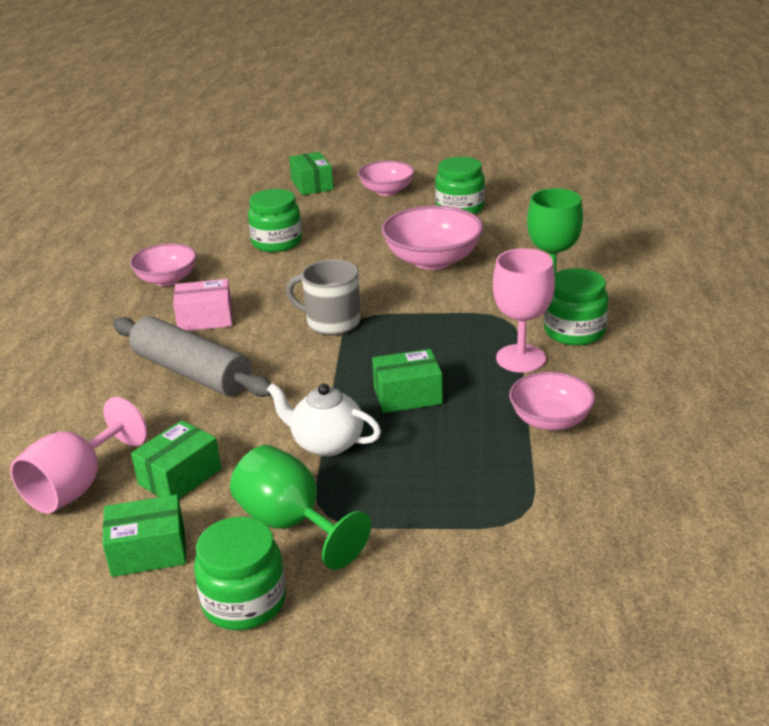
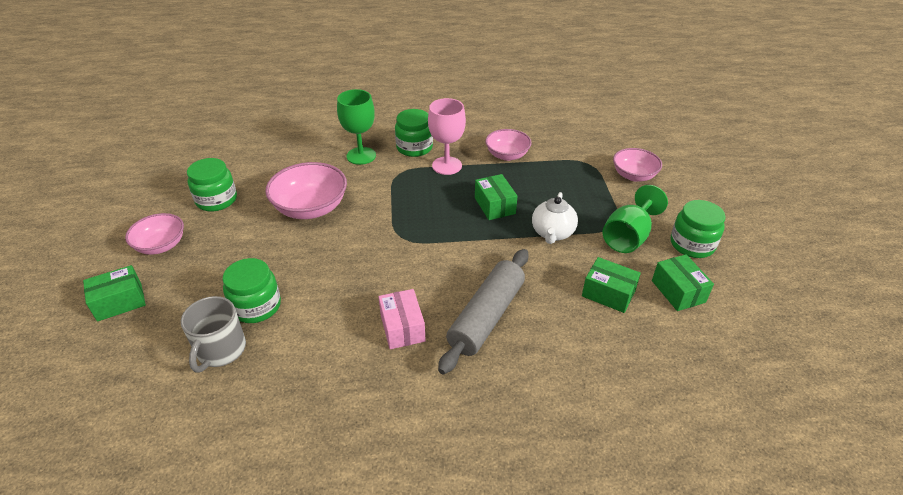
camera: 100 degrees left, 10 degrees up
pink goblet [10,397,147,513] -> none
pink bowl [130,243,197,286] -> pink bowl moved to [613,148,662,182]
grey mug [286,259,361,335] -> grey mug moved to [181,296,246,373]

